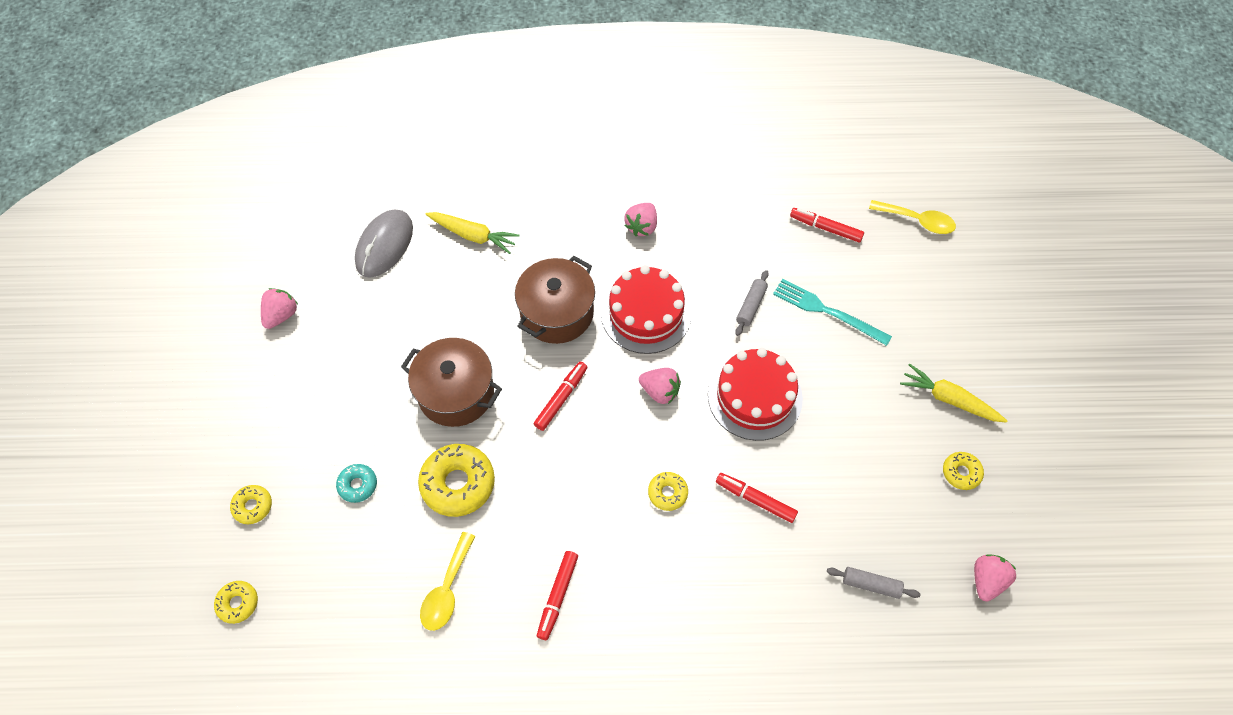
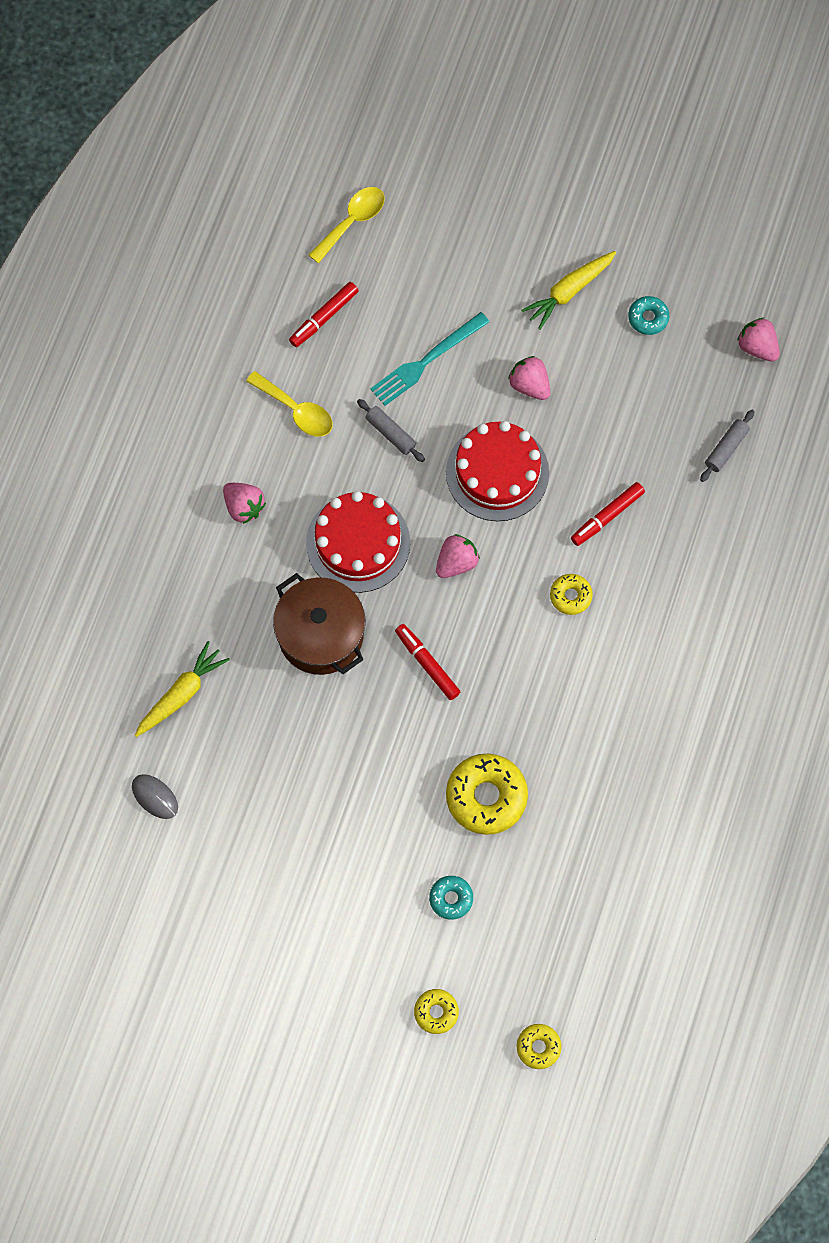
camera: 70 degrees left, 10 degrees up
pink strawberry [261,288,298,329] -> pink strawberry moved to [508,356,550,400]
grey mouse [355,210,413,278] -> grey mouse [132,774,178,819], size x0.56
brown pot [401,338,502,427] -> none
yellow spoon [420,532,475,631] -> yellow spoon moved to [246,371,333,437]
red marker [537,551,578,640] -> none
yellow donut [943,452,984,490] -> turquoise donut [628,296,669,335]

